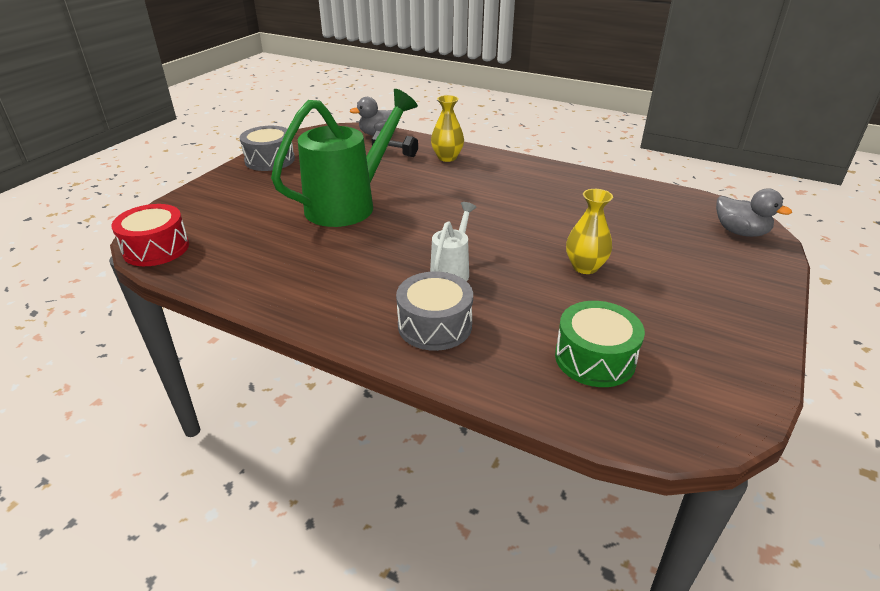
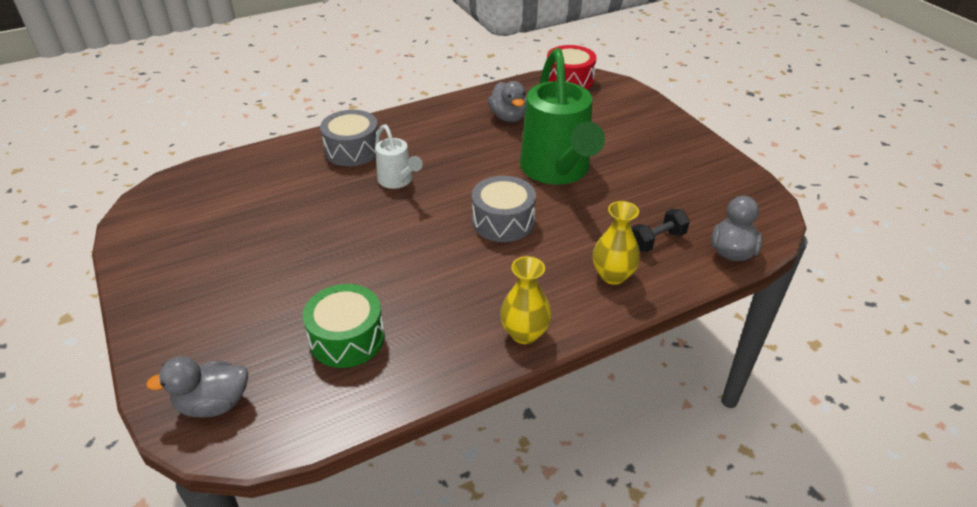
camera: 125 degrees right, 5 degrees up
grey drum [240,126,295,171] -> grey drum moved to [472,176,536,242]
green drum [555,301,645,387] -> green drum moved to [303,284,385,368]
yellow vase [566,189,613,274] -> yellow vase moved to [500,256,552,344]
none -> grey duck [488,81,527,122]

